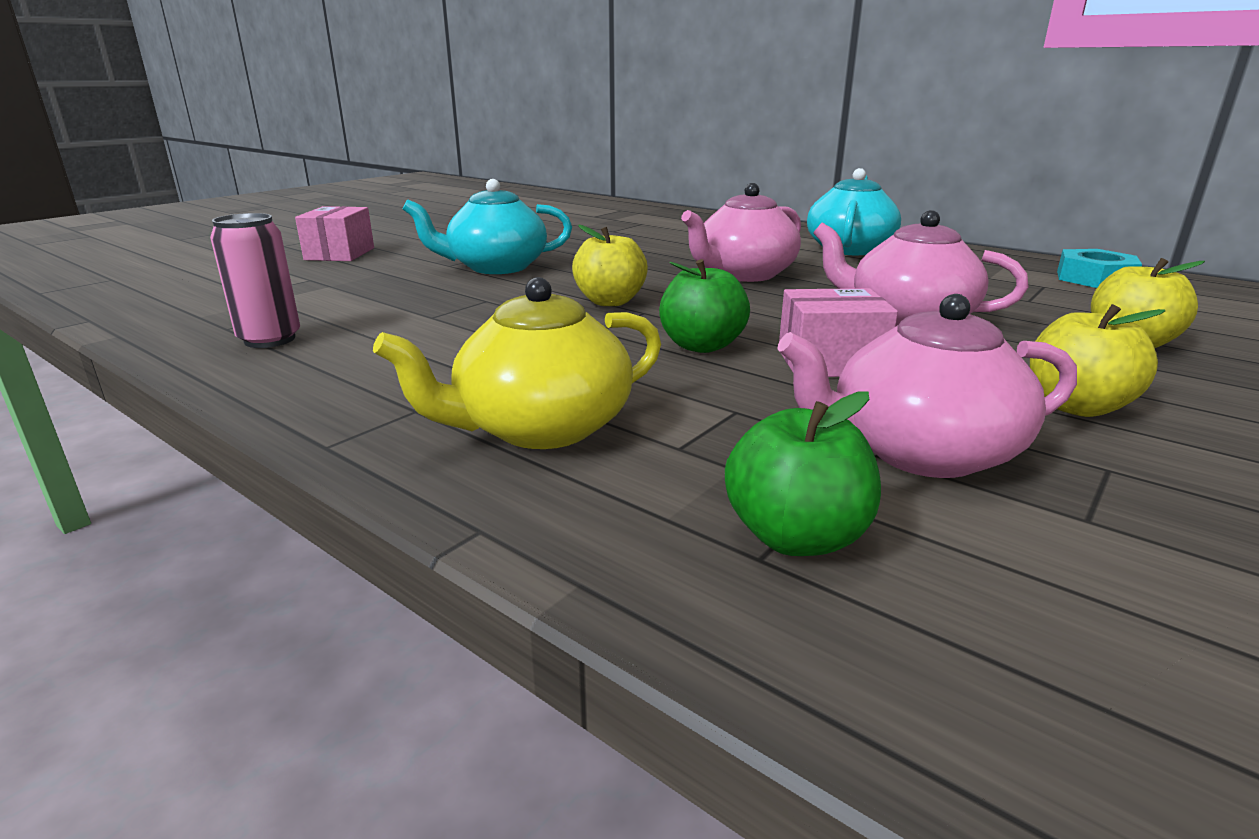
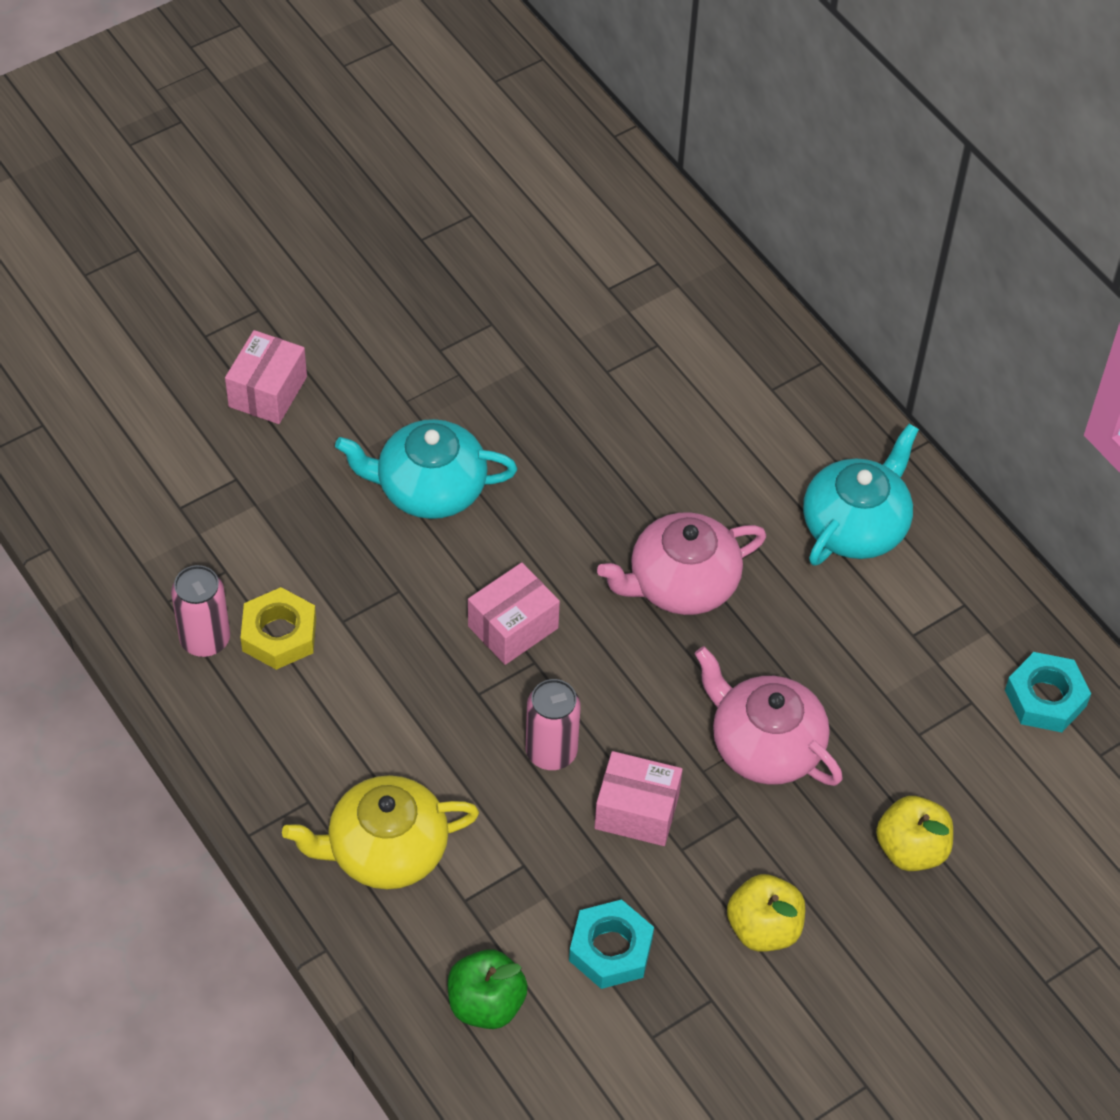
camera: 15 degrees right, 30 degrees up
yellow apple [572,224,648,306] -> pink box [468,562,560,665]
green apple [659,259,750,353] -> pink can [526,679,580,770]
pink teapot [777,294,1077,478] -> turquoise nut [569,899,654,989]
none -> yellow nut [240,587,316,670]

